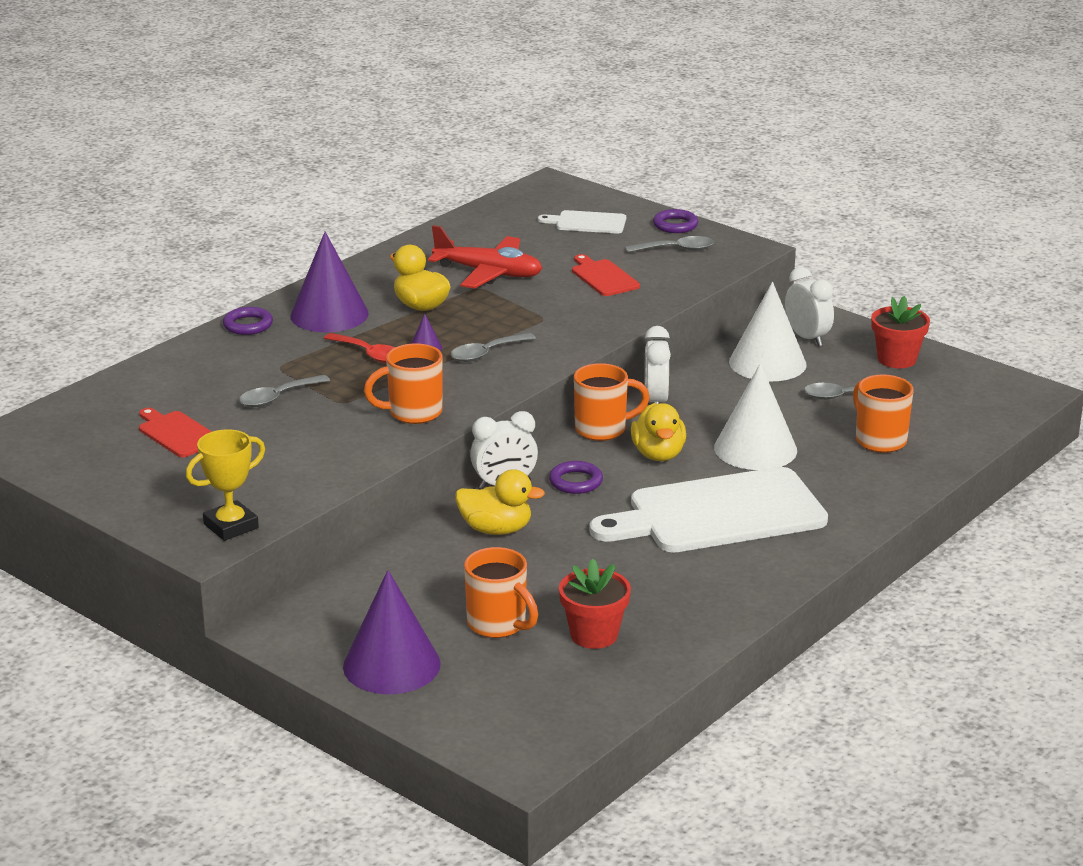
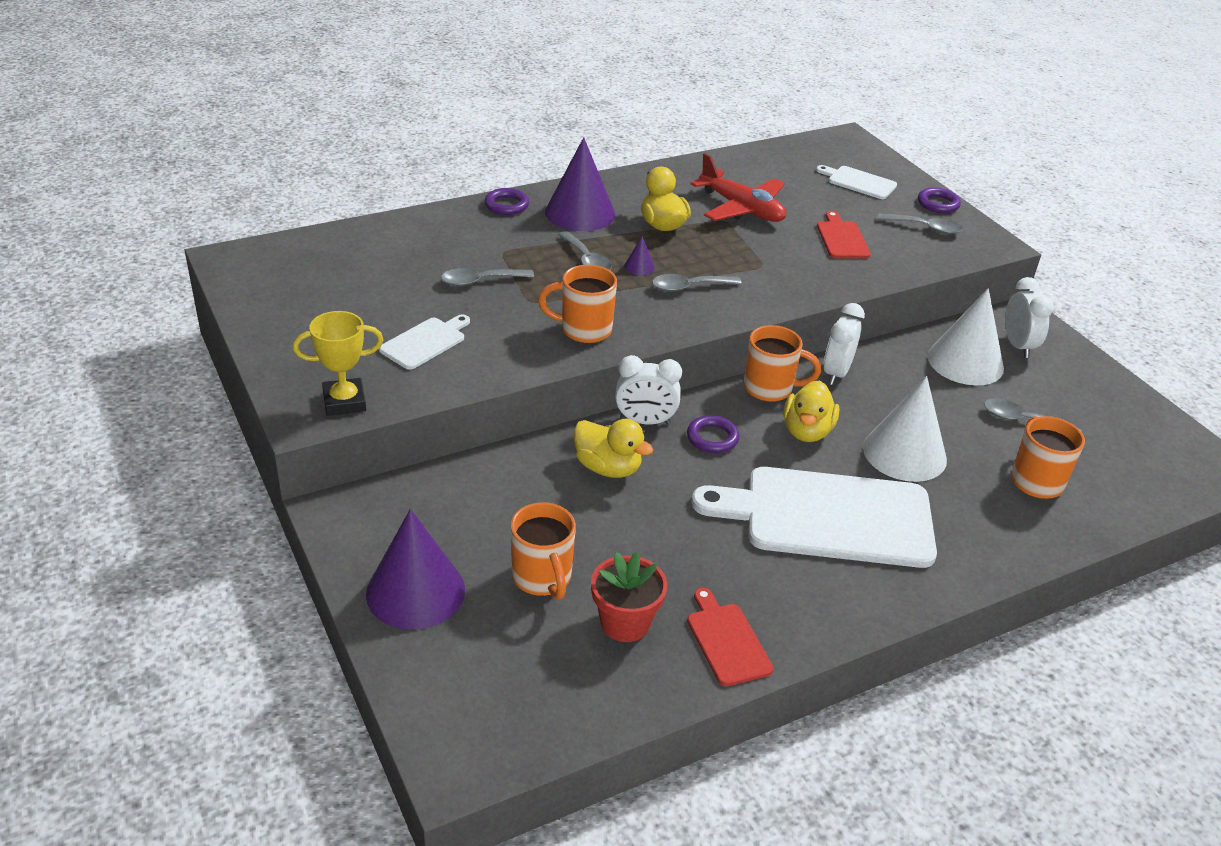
camera: 20 degrees right, 10 degrees up
red cutting board [139,408,212,457] -> red cutting board moved to [687,588,773,686]
red spoon [324,333,395,363] -> grey spoon [558,231,612,270]
red flower pot [871,296,930,368] -> none
none -> white cutting board [379,314,470,370]

